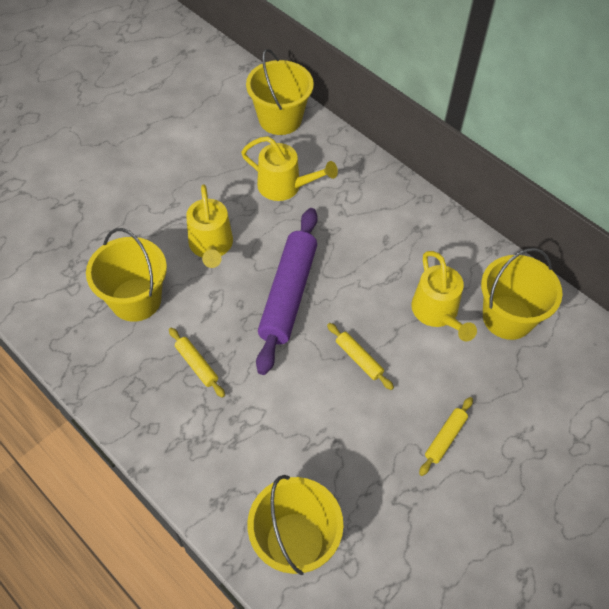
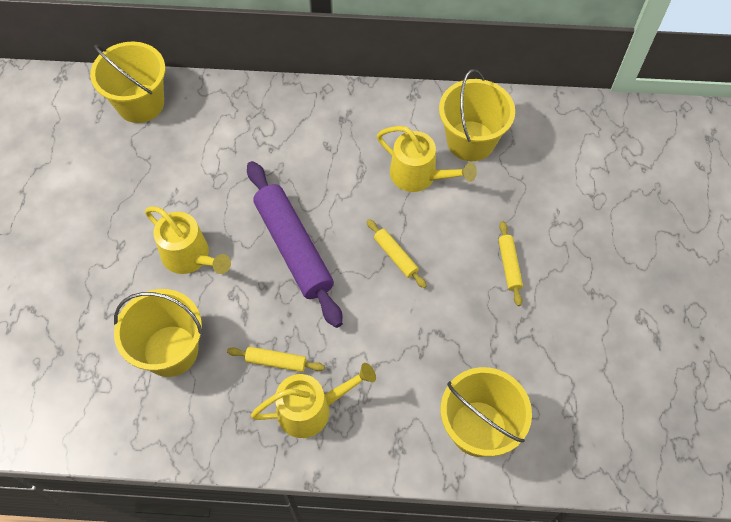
camera: 40 degrees left, 5 degrees up
yellow watering can [241,136,338,201] -> yellow watering can moved to [251,363,376,438]
yellow rolling pin [327,323,394,390] -> yellow rolling pin turned 45 degrees clockwise [367,219,427,288]

